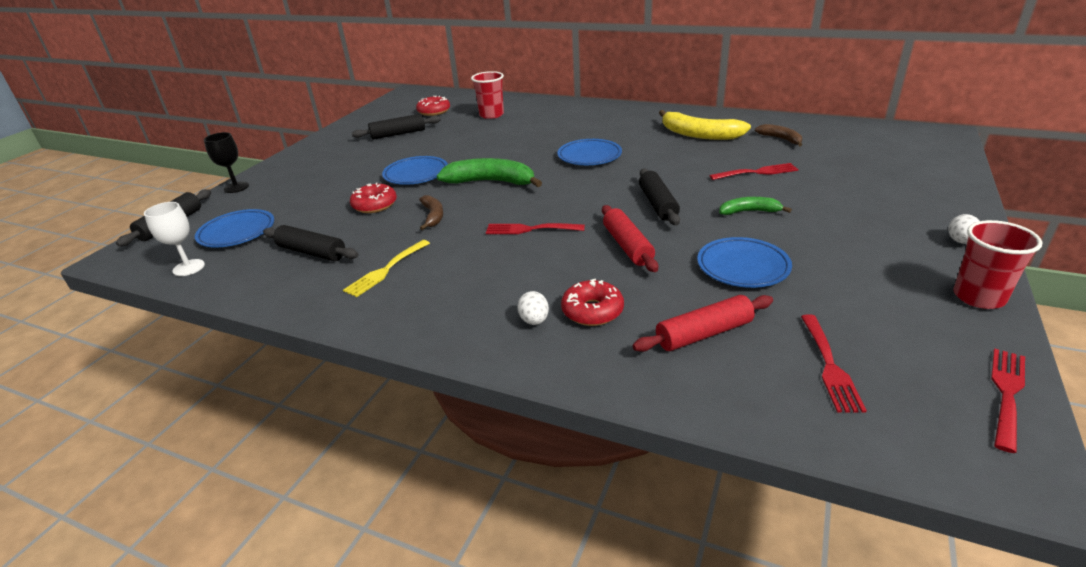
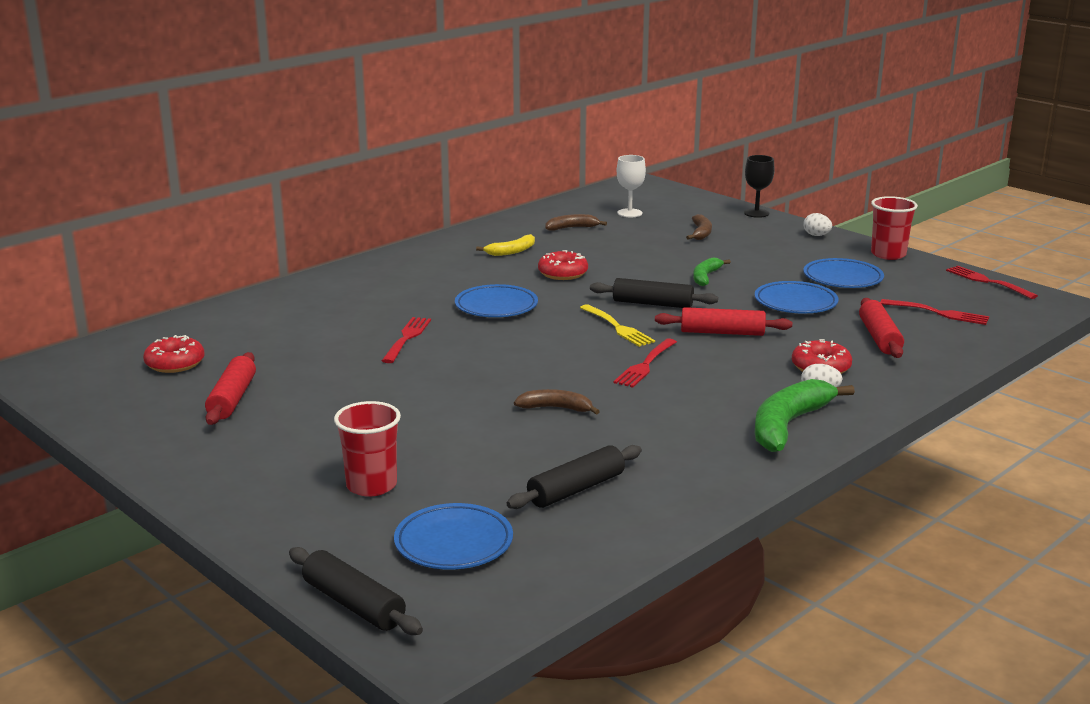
camera: 70 degrees left, 10 degrees down
white goblet [144,202,205,276] -> white goblet moved to [617,155,646,217]
black goblet [204,132,249,193] -> black goblet moved to [744,155,775,218]
yellow fork [343,240,430,297] -> yellow fork moved to [580,304,655,347]
red donut [350,183,397,213] -> red donut moved to [538,250,588,280]
black rolling pin [352,114,441,139] -> red rolling pin [205,352,256,425]
blue plate [382,156,448,185] -> blue plate moved to [803,258,884,288]
green banana [436,158,542,187] -> green banana moved to [755,379,855,452]
red cup [471,71,504,119] -> red cup moved to [334,401,401,497]
yellow banana [659,110,751,140] -> yellow banana [476,234,535,256], size x0.55
red fork [709,163,798,180] -> red fork moved to [382,317,431,363]
none -> brown banana [686,214,712,240]

